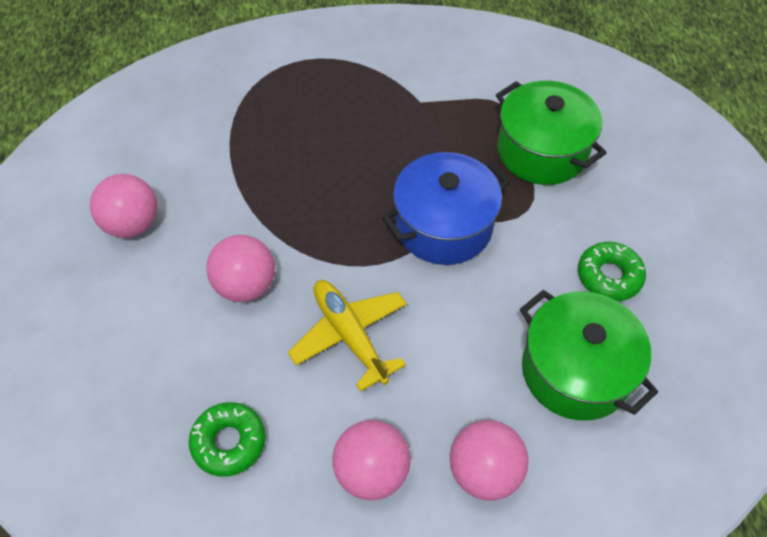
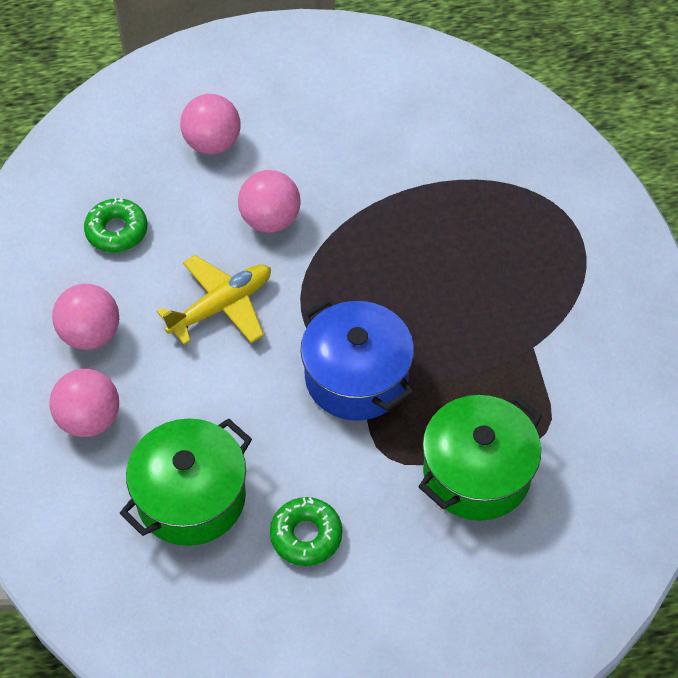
camera: 85 degrees right, 0 degrees up
pink ball [90,174,157,238] -> pink ball moved to [180,94,240,154]

